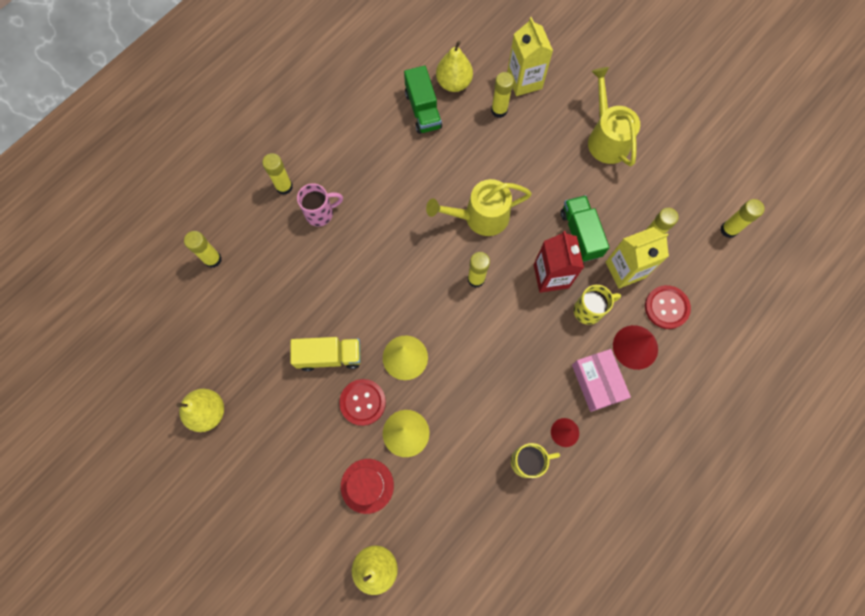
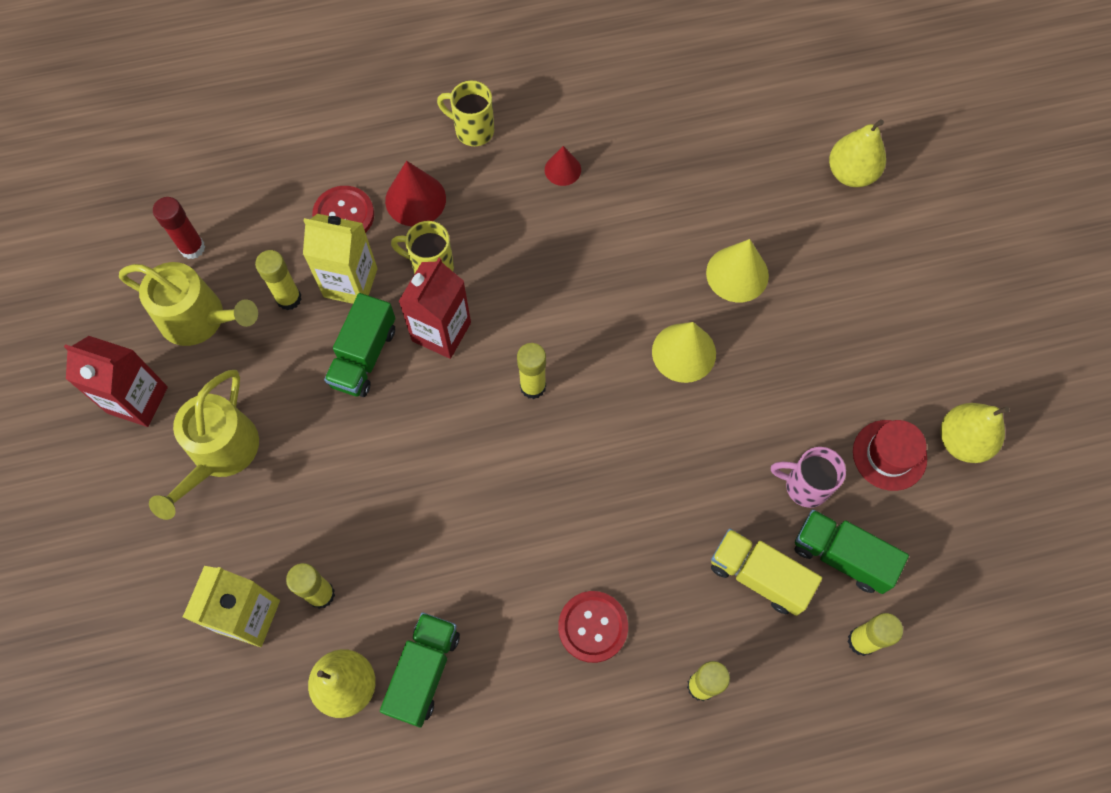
camera: 145 degrees left, 5 degrees down
yellow truck [290,337,361,371] -> yellow truck moved to [711,529,822,616]
pink mug [297,183,343,226] -> pink mug moved to [771,447,846,508]
red button [339,379,386,426] -> red button moved to [558,591,628,663]
red hat [341,459,394,514] -> red hat moved to [853,420,927,491]
yellow watering can [426,179,532,236] -> yellow watering can moved to [119,262,258,346]
yellow mug [511,443,560,478] -> yellow mug moved to [437,81,494,146]
pink box [572,349,631,412] -> none
yellow glue stick [720,199,765,238] -> red glue stick [153,197,205,259]
none -> red carton [64,336,168,427]
none -> green truck [795,510,909,594]

